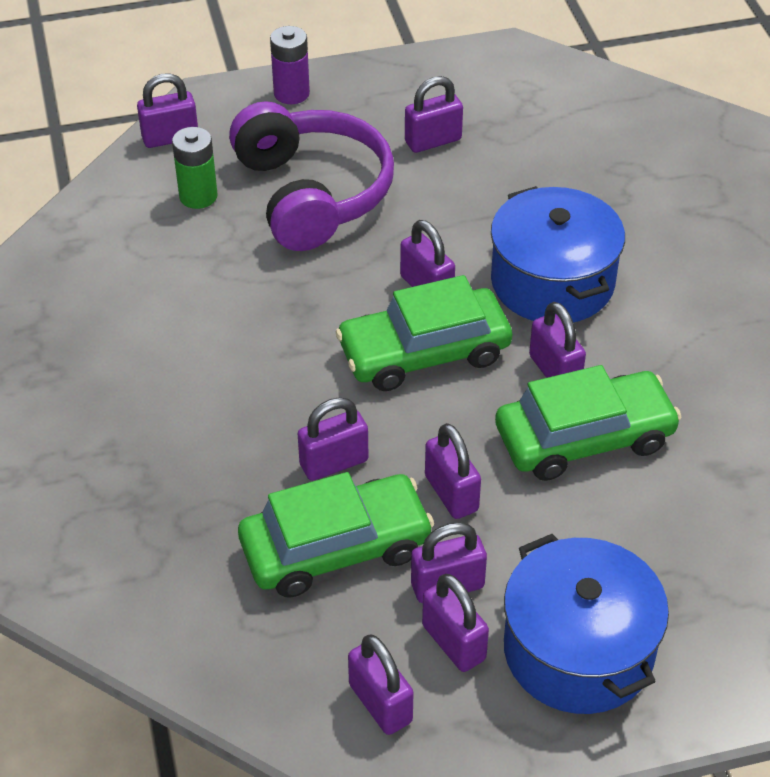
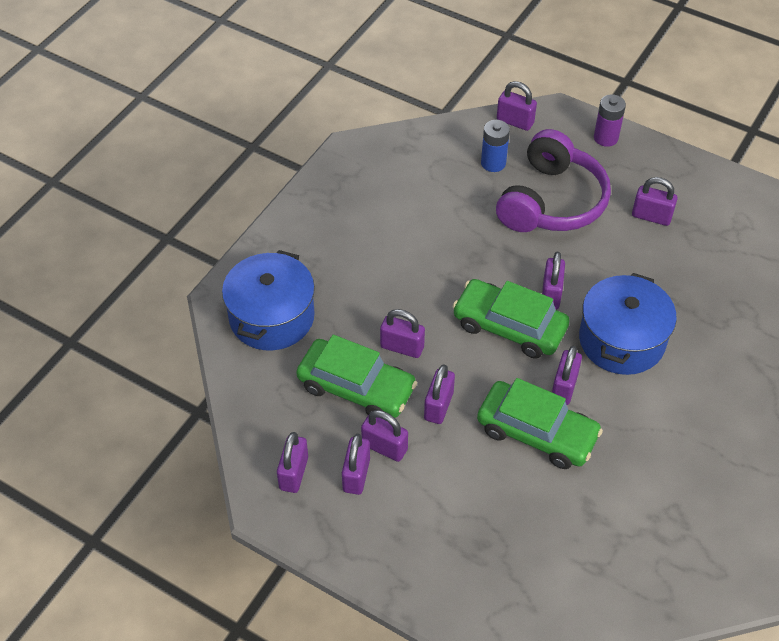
camera: 45 degrees right, 5 degrees up
green battery [172,127,218,209] -> blue battery [481,120,510,172]
blue pot [504,534,669,714] -> blue pot moved to [222,250,315,351]

